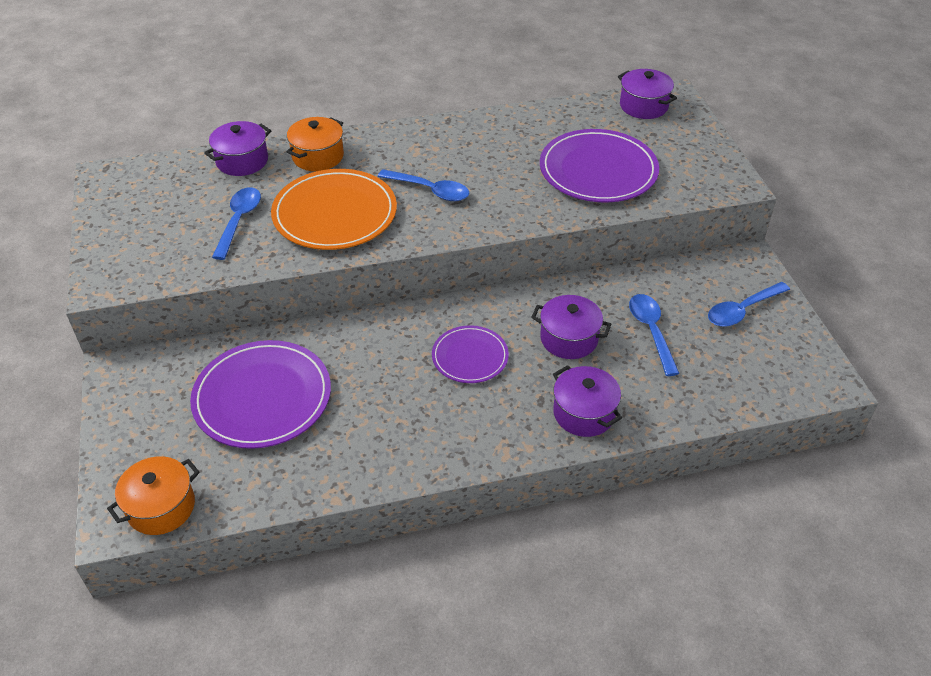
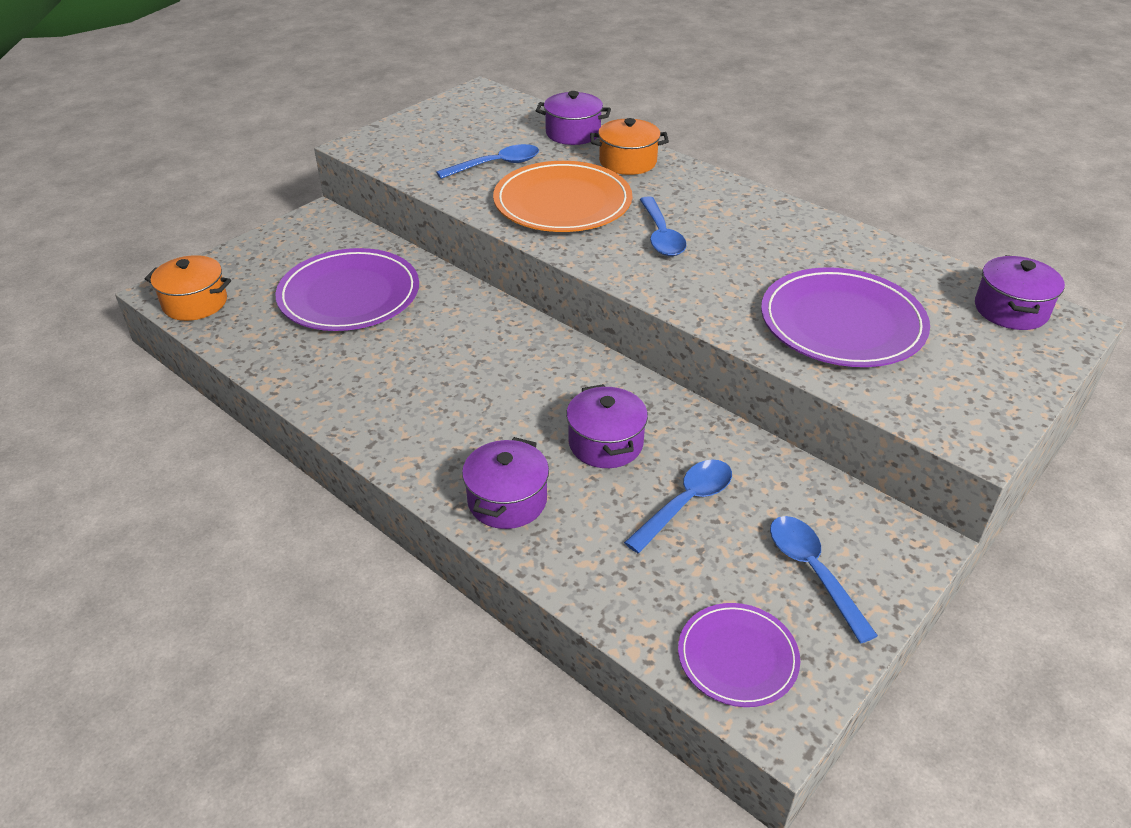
camera: 55 degrees right, 5 degrees down
purple plate [432,325,509,383] -> purple plate moved to [678,603,800,707]
blue spoon [708,282,790,327] -> blue spoon turned 45 degrees clockwise [770,516,878,643]

